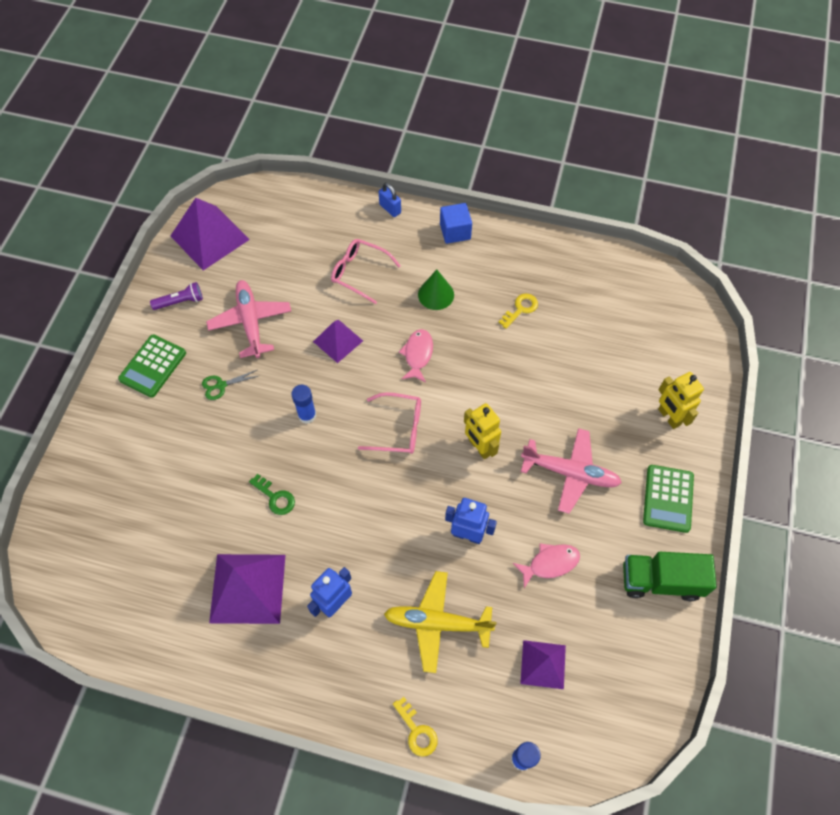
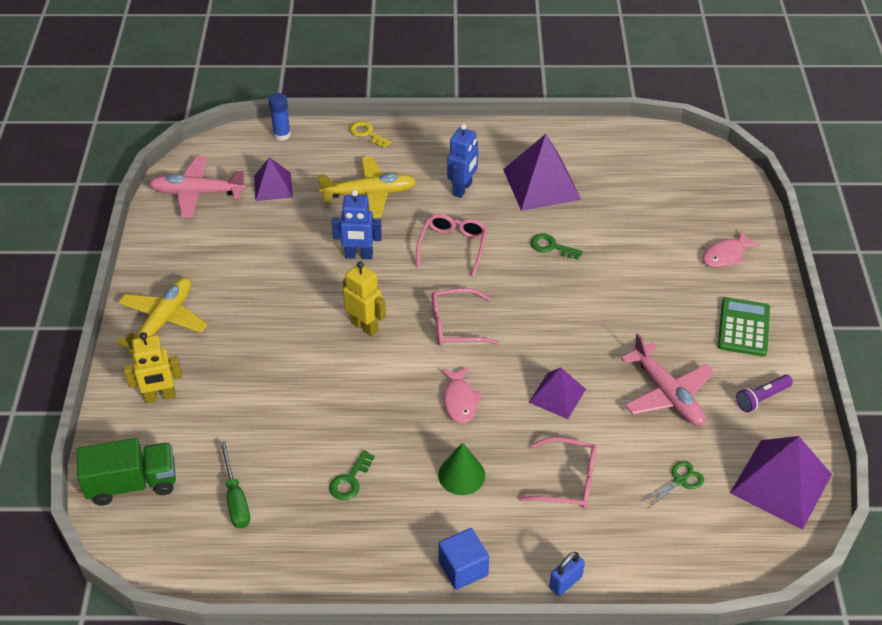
camera: 165 degrees right, 15 degrees down
green scissors [202,370,258,400] -> green scissors moved to [641,461,704,508]
blue glue stick [291,385,316,423] -> none
blue padlock [379,183,401,217] -> blue padlock turned 75 degrees counterclockwise [549,552,585,596]
yellow key [498,294,538,329] -> green key [329,450,375,500]
pink fish [513,544,580,588] -> pink fish moved to [703,230,760,267]
pink plane [521,428,622,514] -> pink plane moved to [149,156,246,218]
green truck [623,552,717,601] -> green truck moved to [77,438,176,506]
green calculator [643,465,694,533] -> yellow plane [116,277,207,354]
yellow robot [658,372,704,429] -> yellow robot turned 120 degrees clockwise [123,332,182,403]
none -> green screwdriver [220,441,250,528]
none -> pink glasses [416,214,487,277]

